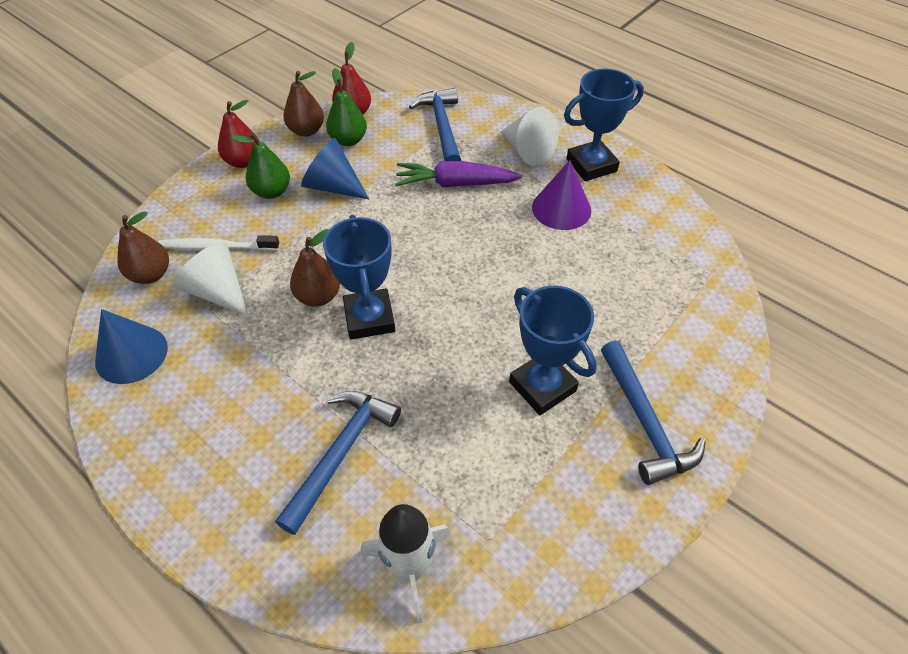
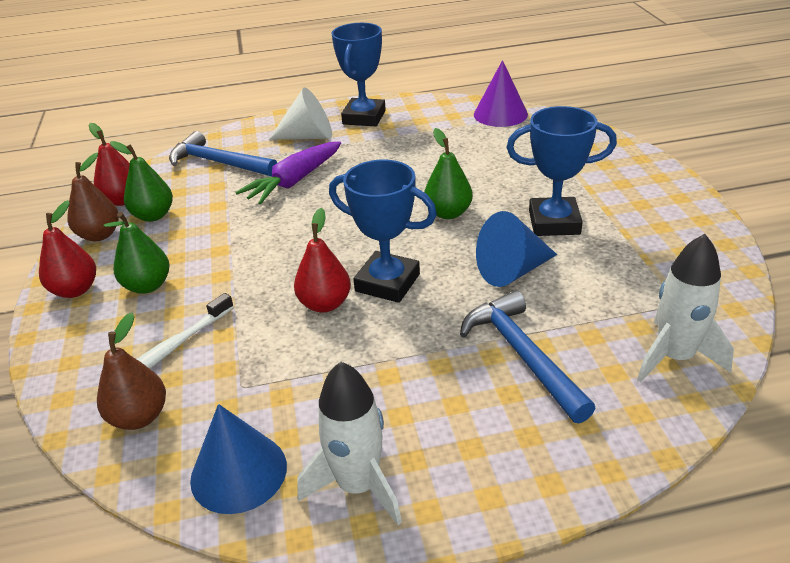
camera: 50 degrees left, 15 degrees down
white cone [173,242,248,316] -> none
brown pear [290,229,340,307] -> red pear [294,208,351,312]
blue cone [301,138,369,199] -> blue cone moved to [476,211,557,287]
purple cone [532,160,591,230] -> purple cone moved to [474,60,528,127]
blue hammer [601,340,706,485] -> none
none -> white rocket [297,362,402,525]
none -> green pear [424,128,473,219]

